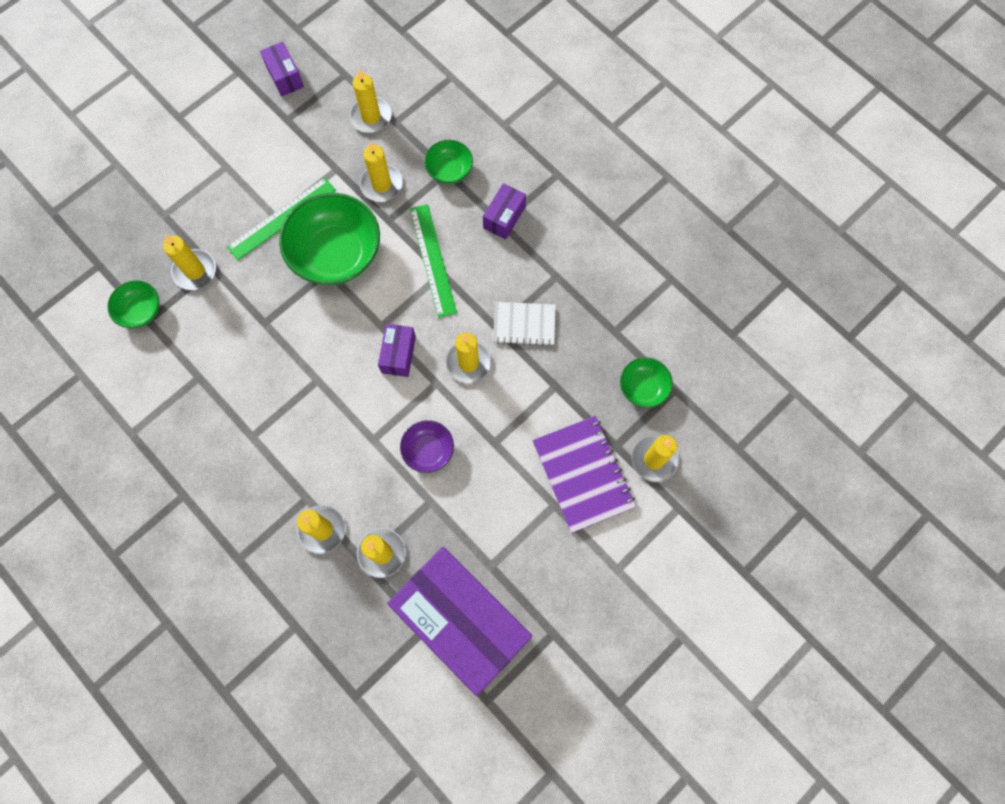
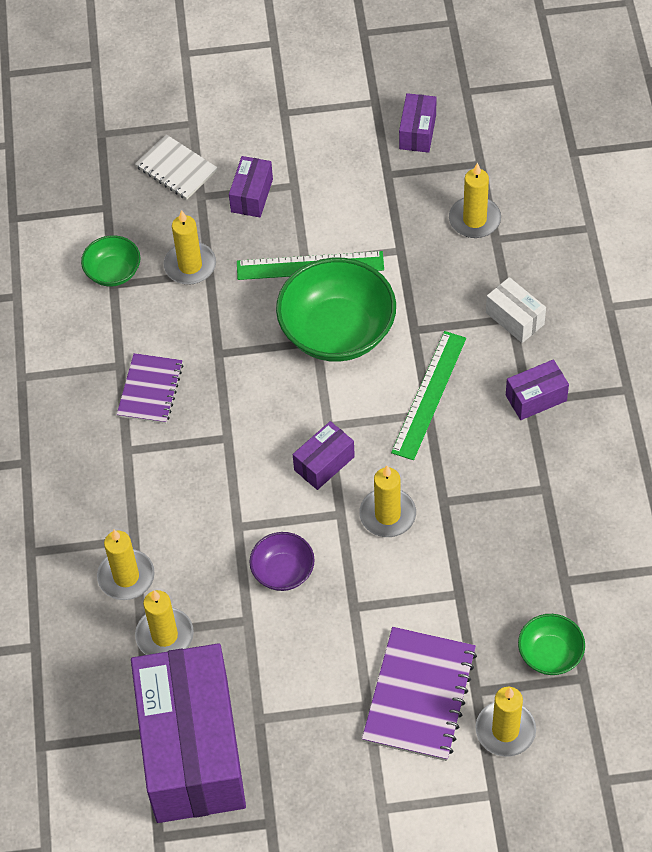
camera: 40 degrees right, 15 degrees down
yellow candle [360,142,403,202] -> none
green bowl [424,140,473,184] -> white box [486,277,546,343]
white notebook [493,302,556,346] -> white notebook moved to [135,134,218,200]
none -> purple notebook [117,353,183,424]
none -> purple box [229,156,273,217]

